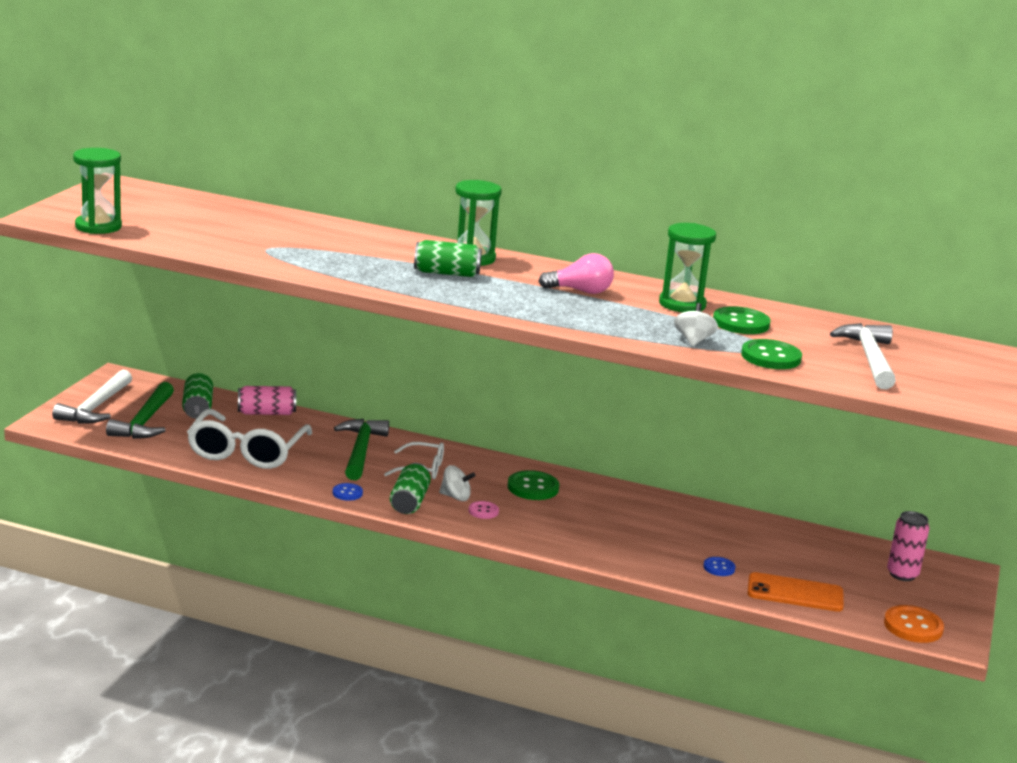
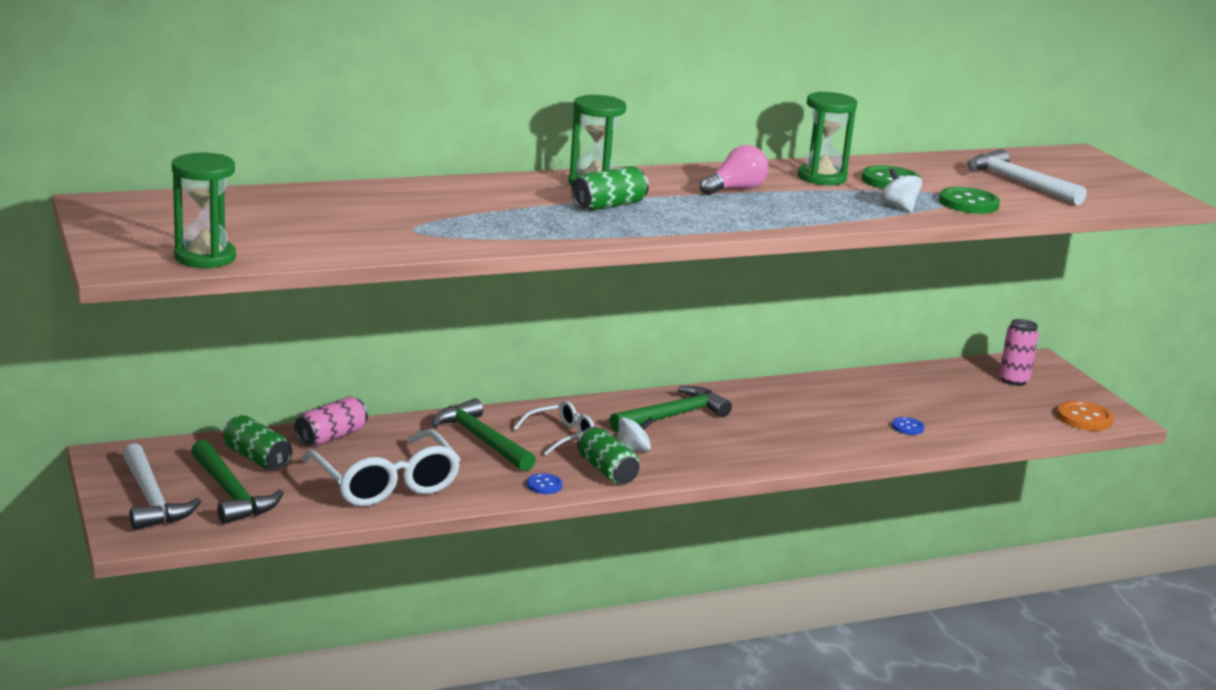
camera: 40 degrees left, 0 degrees up
pink button [469,501,499,519] -> none
green button [507,470,559,500] -> green hammer [609,386,732,432]
orange phone [748,572,844,612] -> none

